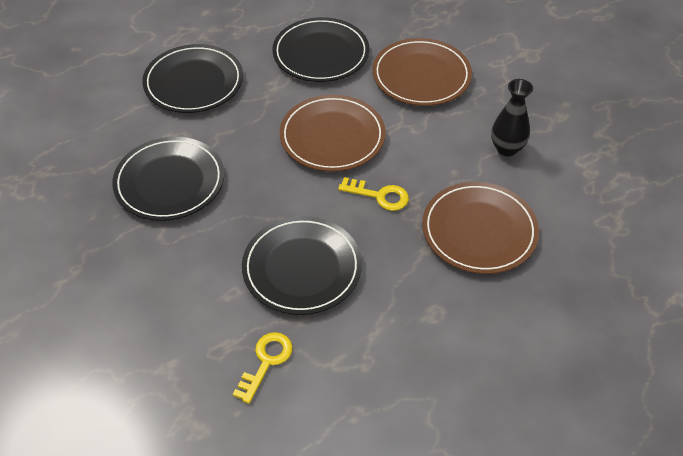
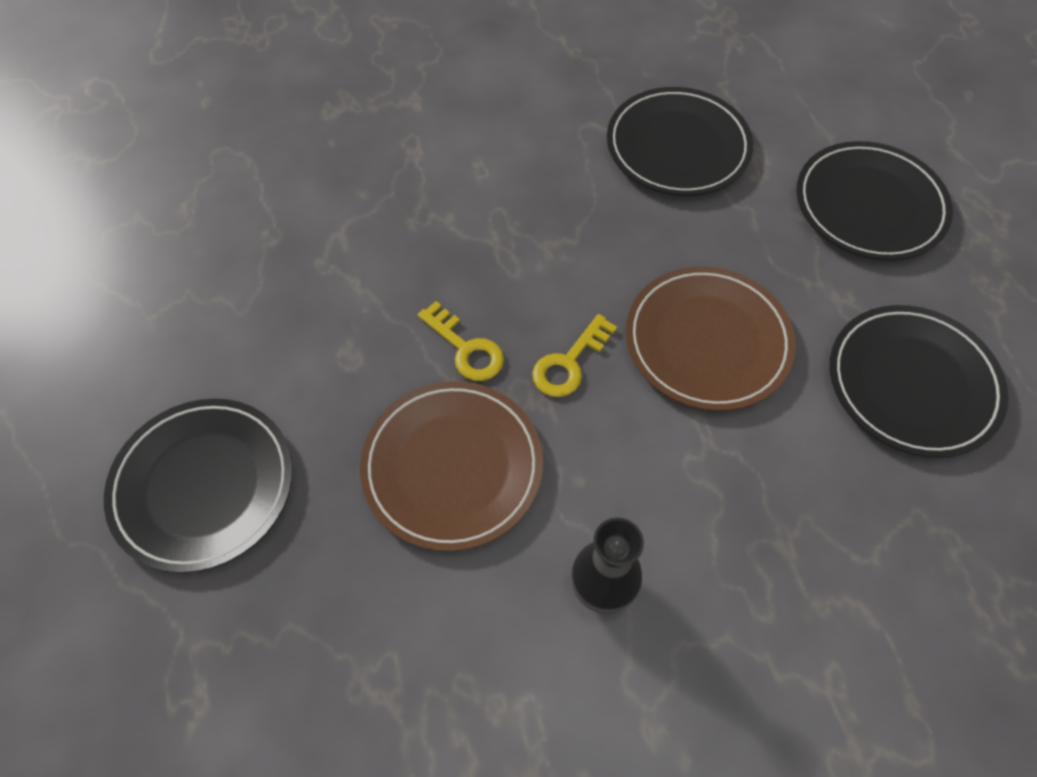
camera: 110 degrees right, 10 degrees up
yellow key [233,332,293,404] -> yellow key moved to [418,301,504,381]
black plate [242,216,362,315] -> black plate moved to [104,399,293,573]
brown plate [372,38,472,106] -> none

